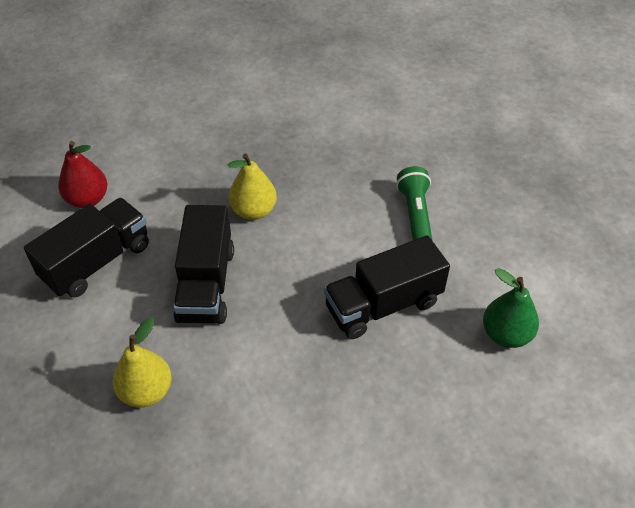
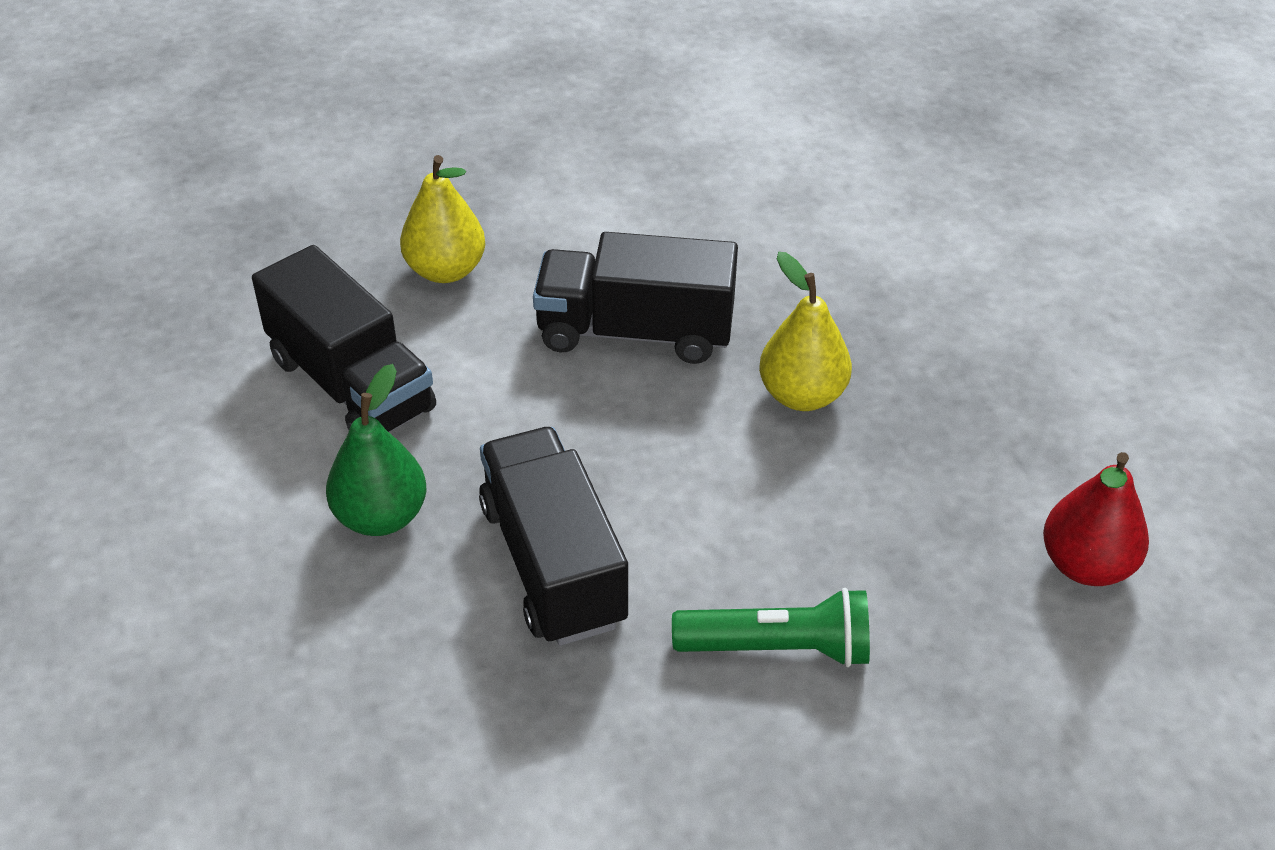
camera: 95 degrees right, 5 degrees down
black truck [24,198,149,298] -> black truck moved to [252,245,436,432]
red pear [58,141,107,208] -> red pear moved to [1043,452,1149,586]
green pear [483,268,539,348] -> green pear moved to [326,364,427,536]

